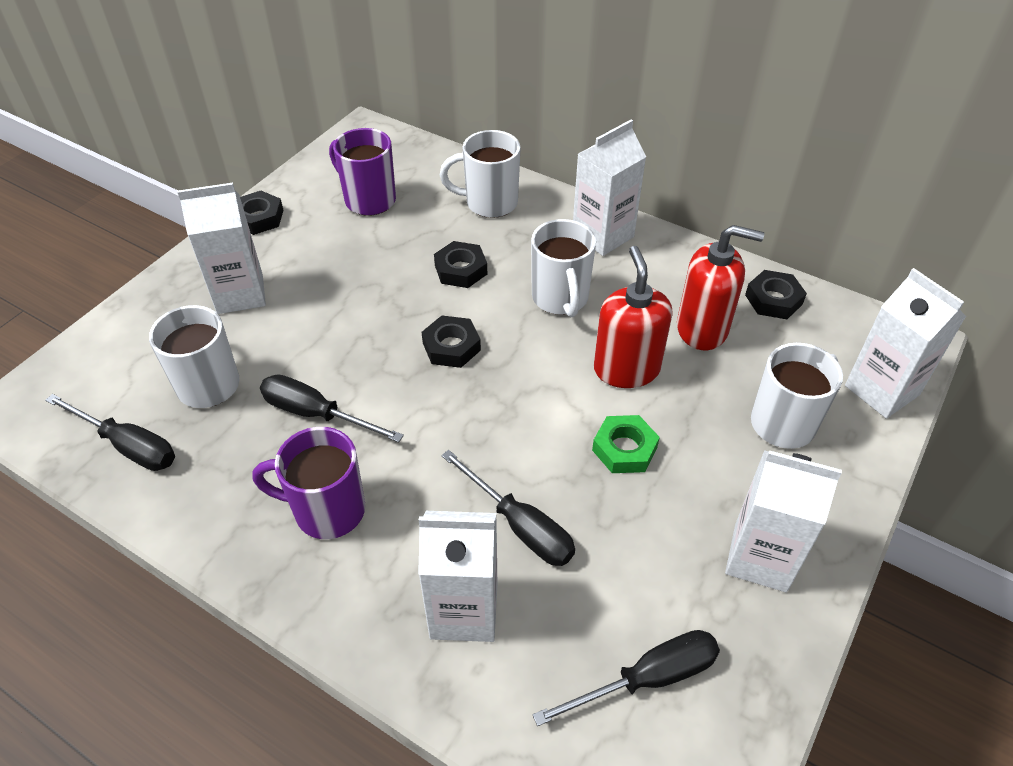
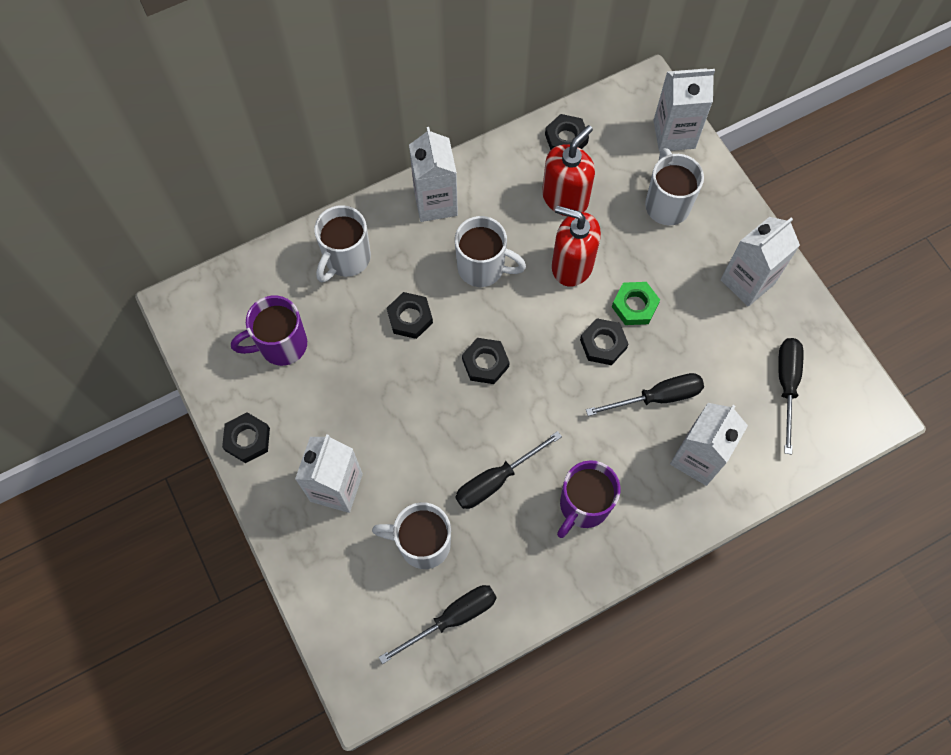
camera: 60 degrees left, 20 degrees up
none -> black nut [580,318,628,365]

